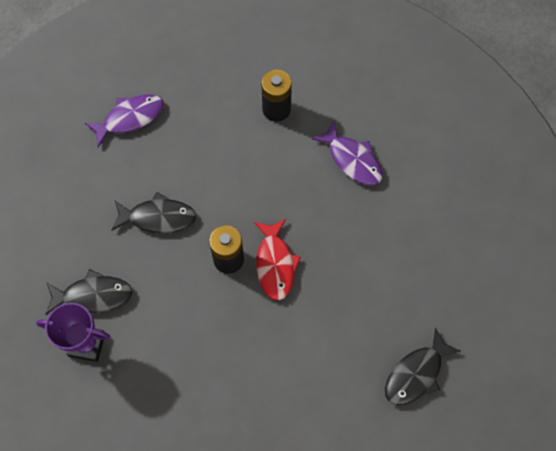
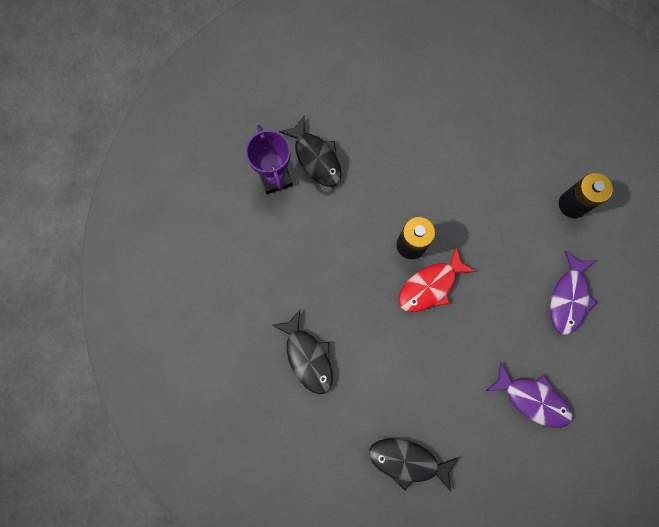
camera: 60 degrees right, 10 degrees up
purple fish [85,95,164,147] -> purple fish moved to [486,362,573,428]
black fish [112,192,196,233] -> black fish moved to [272,310,333,394]

